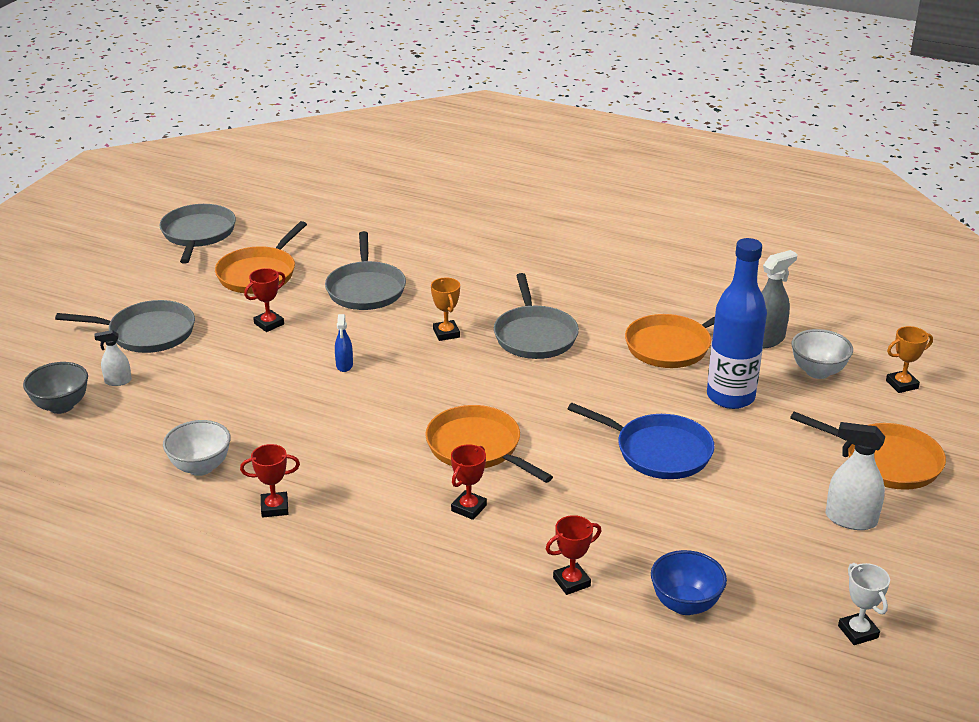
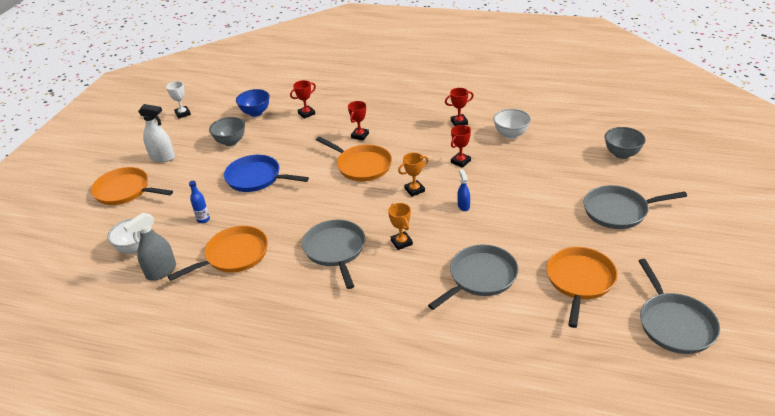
camera: 175 degrees right, 5 degrees up
white spray bottle [94,330,132,386] -> none
red trophy [244,268,286,332] -> red trophy moved to [451,125,471,168]
grey pan [325,231,406,310] -> grey pan turned 60 degrees clockwise [428,245,518,310]
blue bottle [707,238,767,409] -> blue bottle [189,181,210,223], size x0.41
orange trophy [886,326,933,393] -> orange trophy moved to [398,153,429,197]
none -> grey bowl [209,117,245,146]

